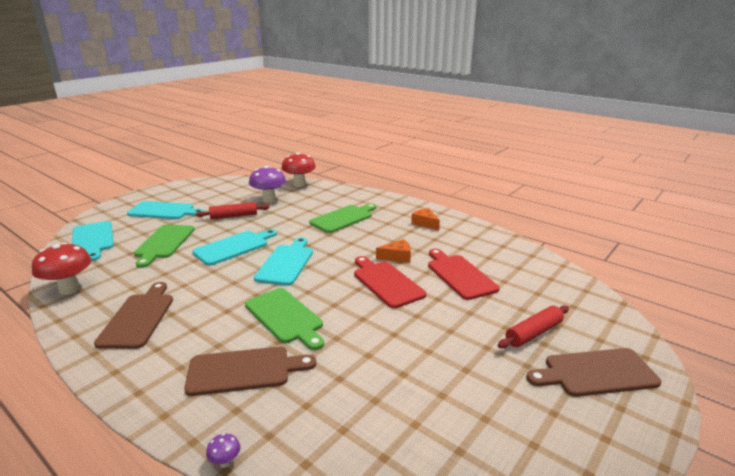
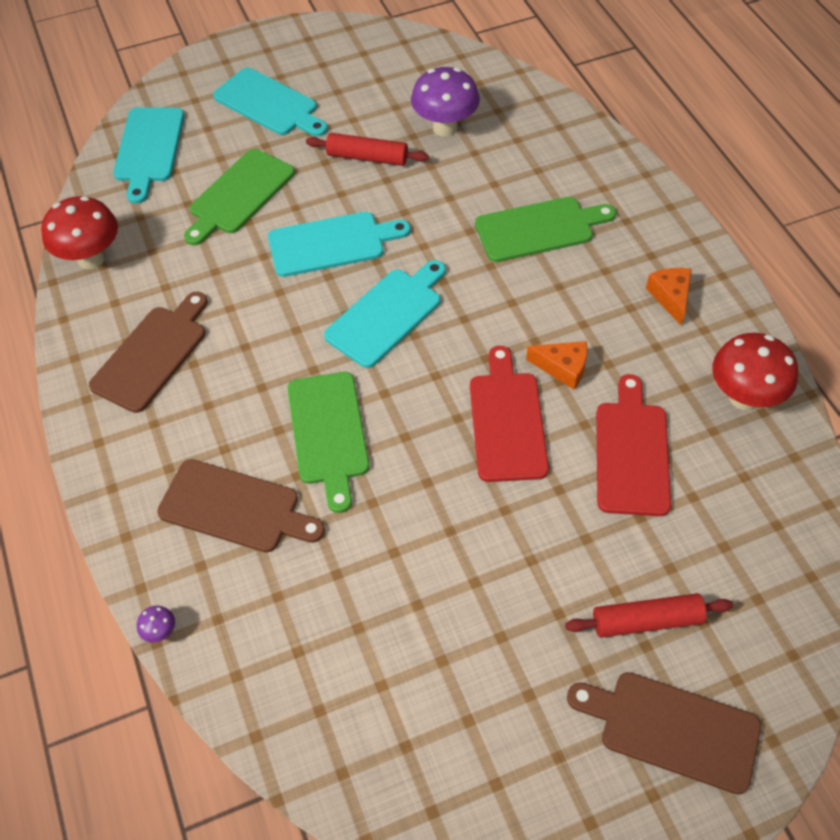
camera: 30 degrees right, 30 degrees up
red mushroom [281,152,316,187] -> red mushroom moved to [712,333,798,410]

